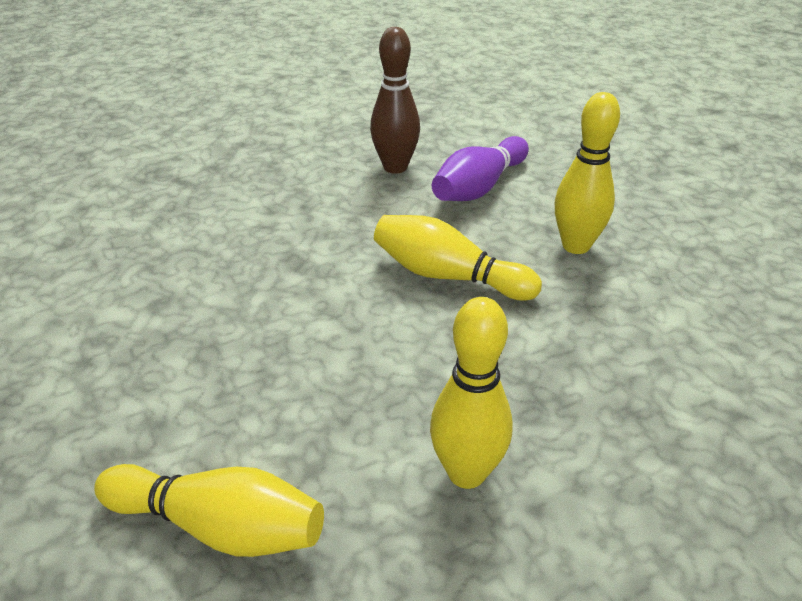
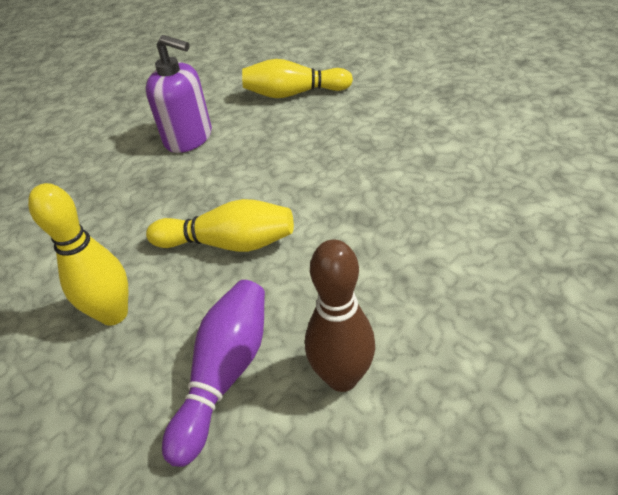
camera: 165 degrees right, 5 degrees up
yellow bowling pin [430,297,513,489] -> purple soap dispenser [146,35,212,153]

